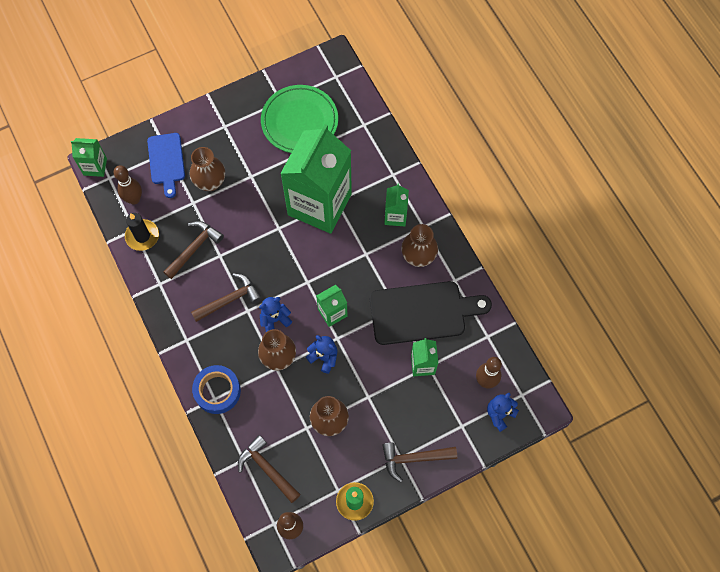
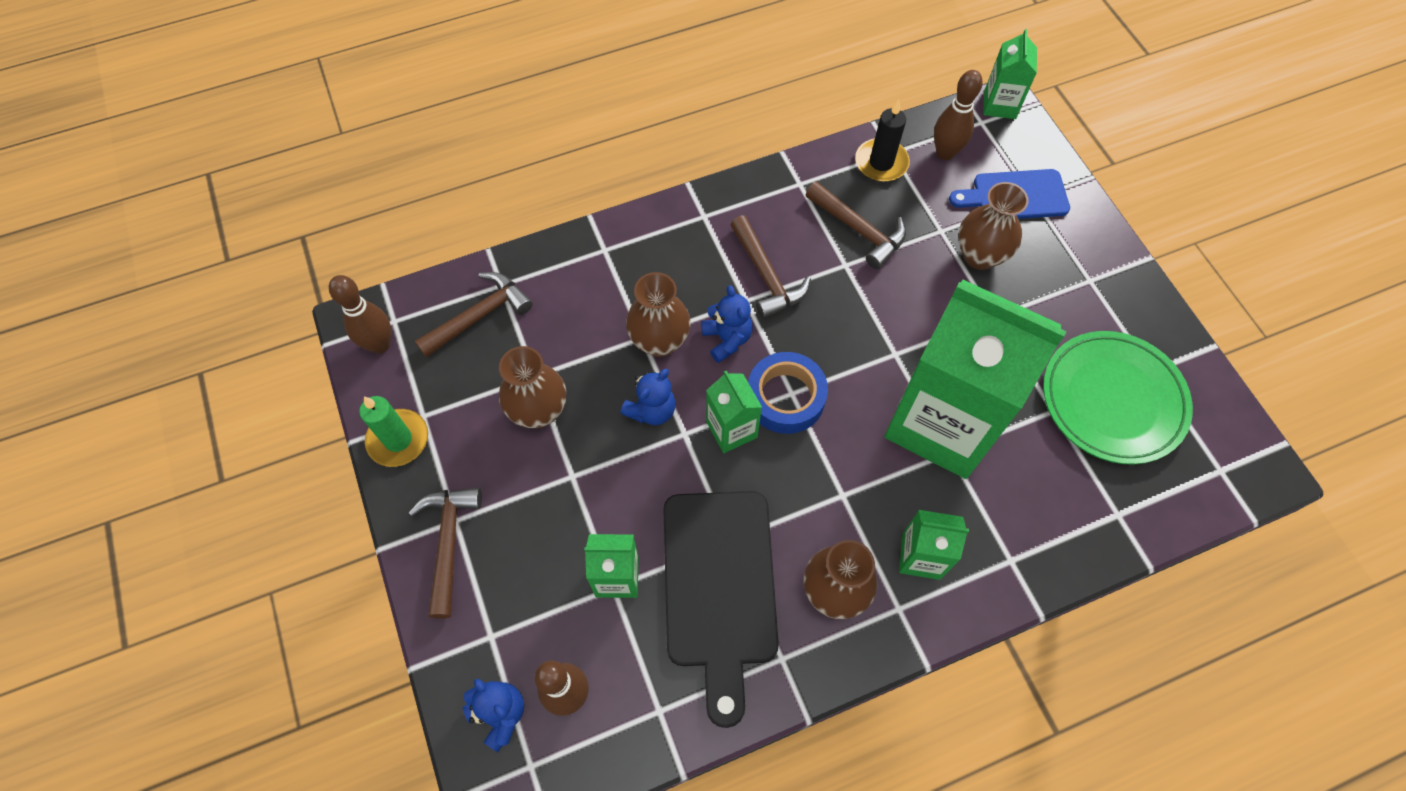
camera: 95 degrees right, 5 degrees down
blue tape [192,365,241,414] -> blue tape moved to [748,352,828,434]

